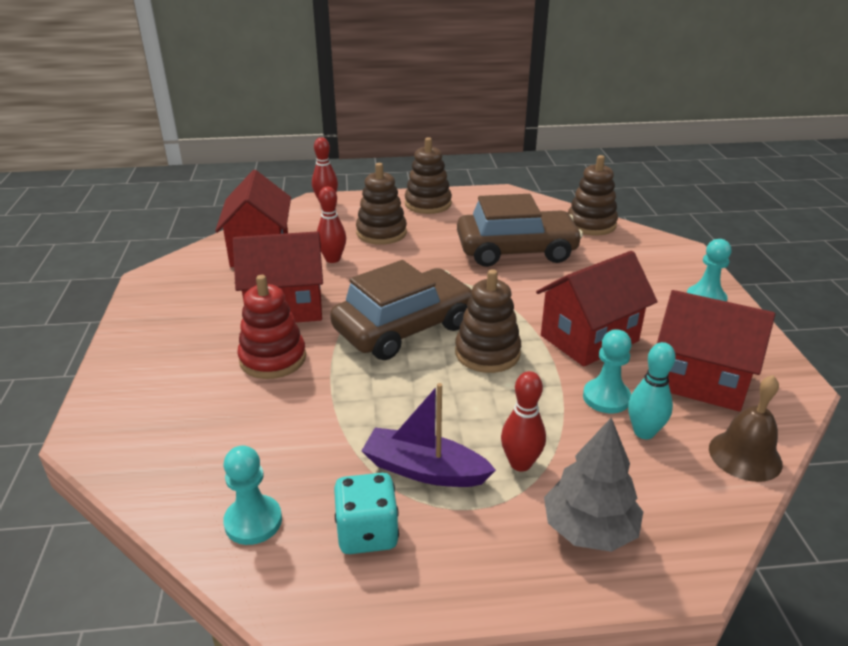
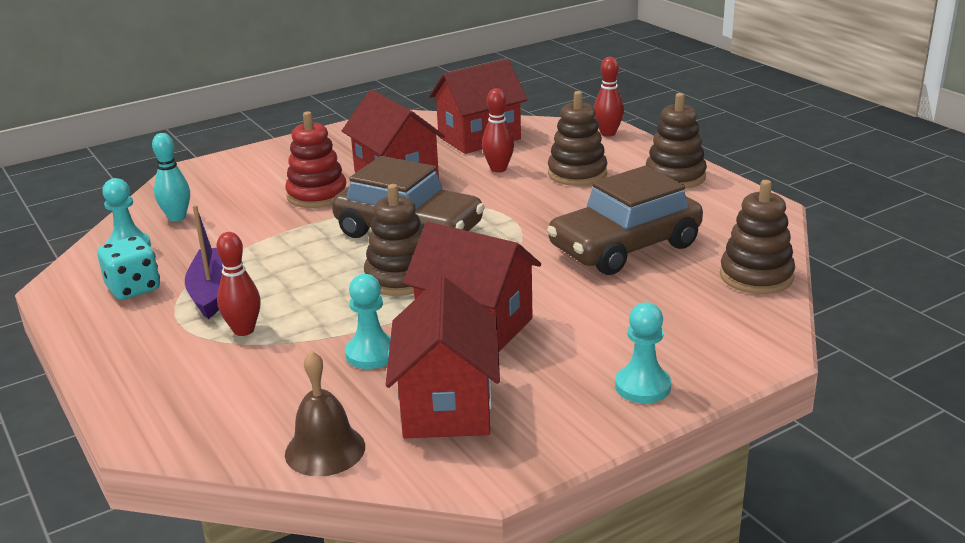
camera: 65 degrees right, 5 degrees down
brown car [457,194,583,267] -> brown car turned 90 degrees clockwise [547,166,703,275]
grey tree [544,418,643,552] -> none
turquoise bowling pin [628,342,676,439] -> turquoise bowling pin moved to [152,133,190,222]

